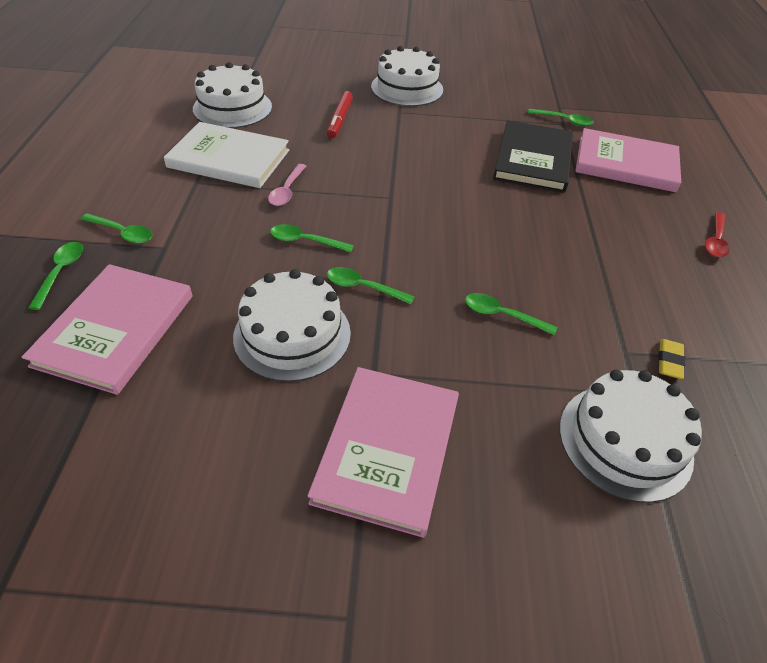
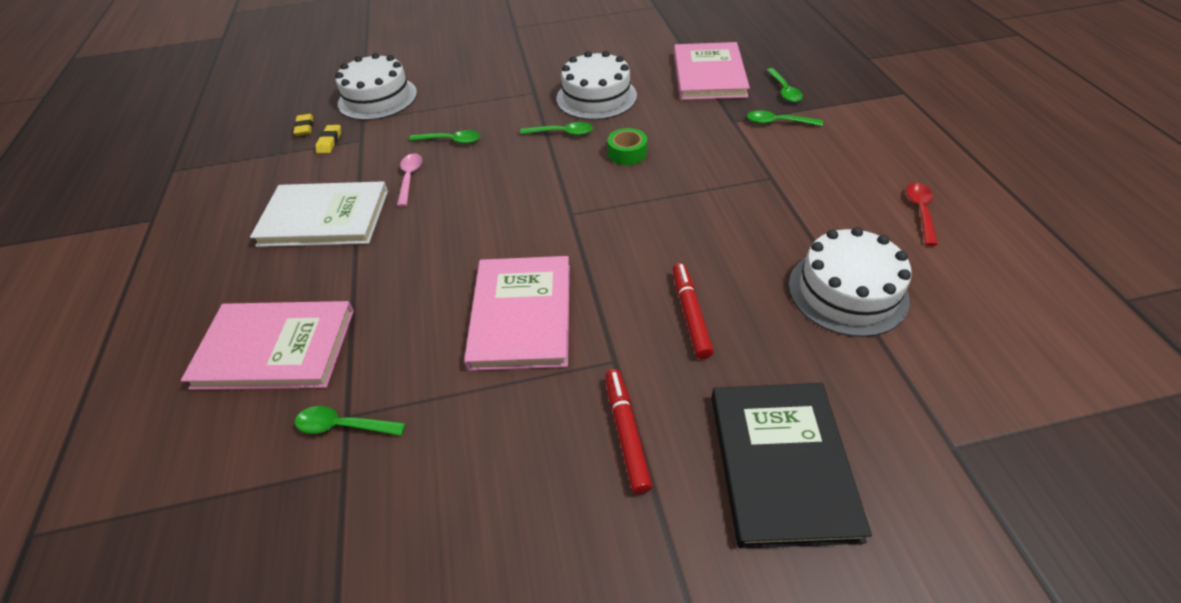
camera: 170 degrees right, 0 degrees up
white book [164,122,289,188] -> white book moved to [250,181,388,247]
pink spoon [268,164,306,206] -> pink spoon moved to [397,153,422,207]
green spoon [270,224,354,252] -> green tape [607,128,647,165]
pink book [307,367,459,538] -> pink book moved to [464,256,570,371]
white cake [371,46,443,106] -> red marker [605,369,652,494]
black book [493,120,573,193] -> black book moved to [711,383,872,548]
red spoon [705,212,730,257] -> red spoon moved to [906,183,938,246]
none -> yellow eraser [293,114,313,136]

